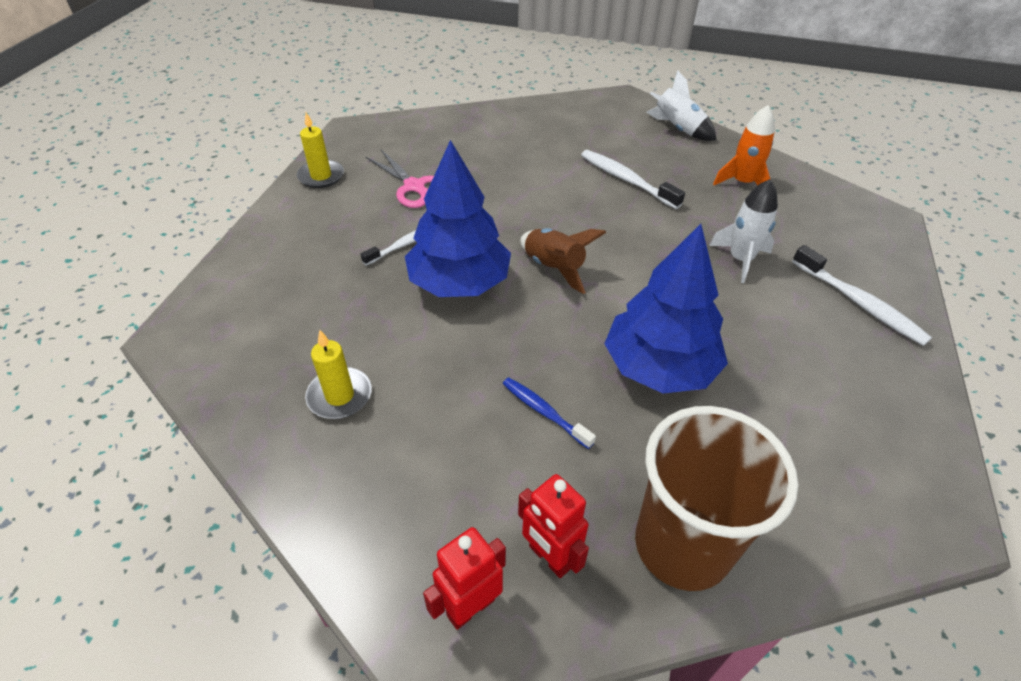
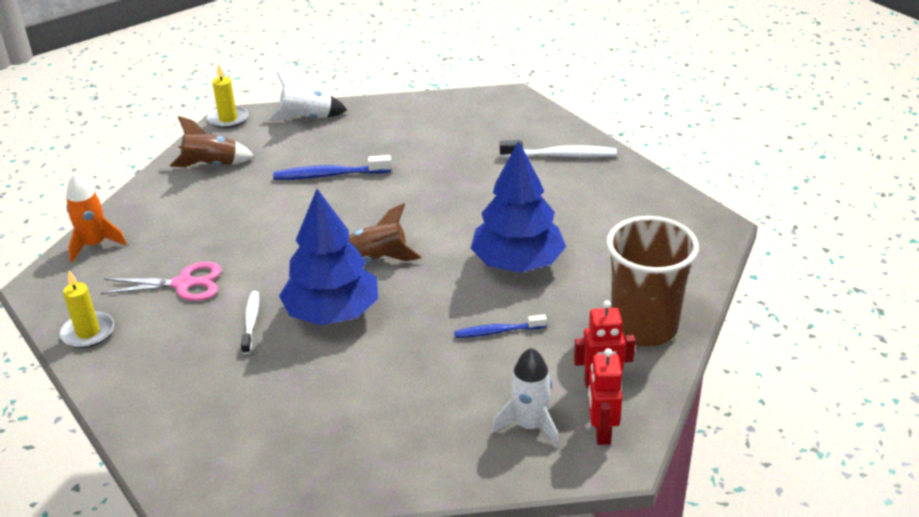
camera: 50 degrees left, 10 degrees down
yellow candle [305,329,372,419] -> yellow candle moved to [207,64,248,129]
white toothbrush [581,150,685,209] -> blue toothbrush [273,155,392,180]
white rocket [709,179,778,283] -> white rocket moved to [492,348,559,448]
orange rocket [713,105,775,185] -> orange rocket moved to [66,173,127,262]
none -> brown rocket [170,116,254,167]

